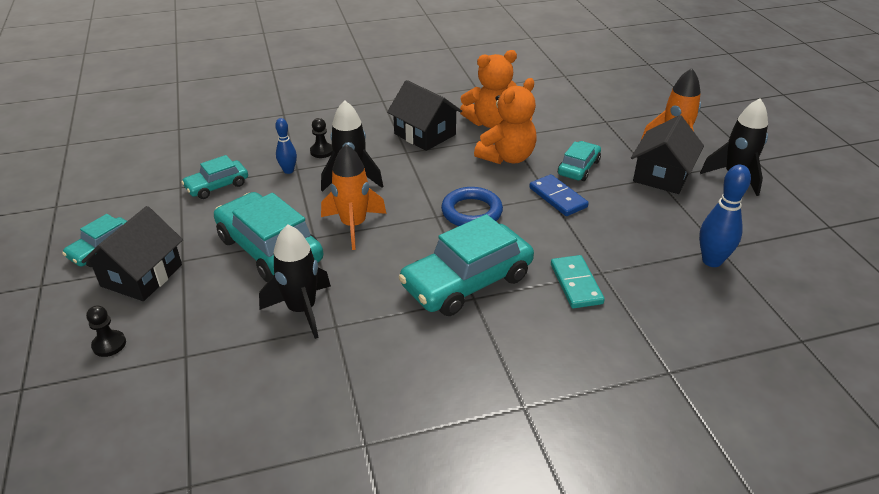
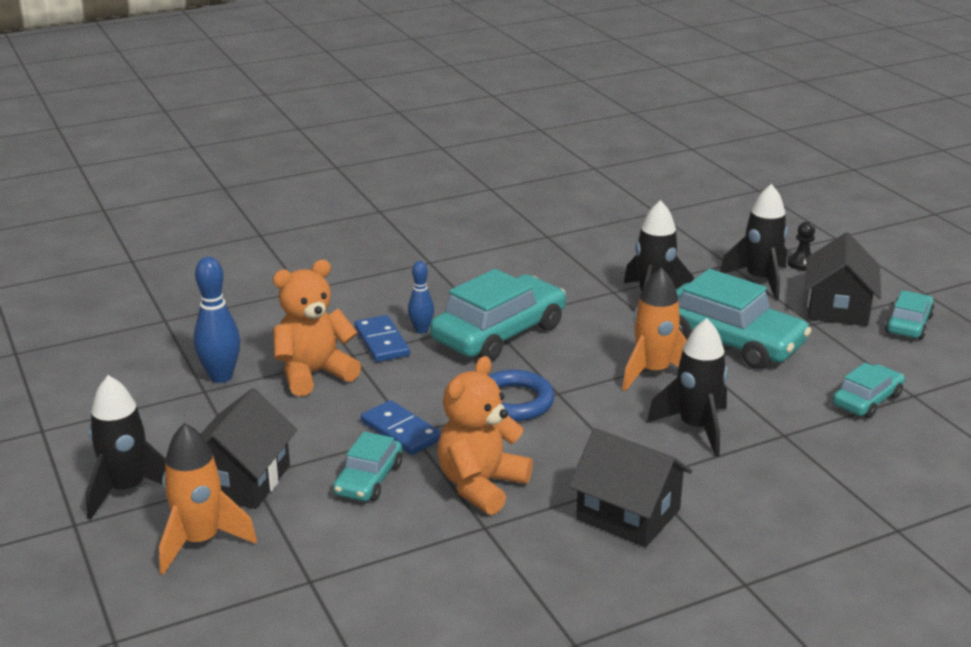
camera: 170 degrees right, 10 degrees down
blue bowling pin [275,118,297,174] -> blue bowling pin moved to [408,261,434,334]
black pawn [310,118,333,158] -> none
orange teddy bear [460,50,517,128] -> orange teddy bear moved to [273,260,361,396]
turquoise domino [551,255,605,308] -> blue domino [354,315,410,362]
none -> black rocket [720,184,788,300]

